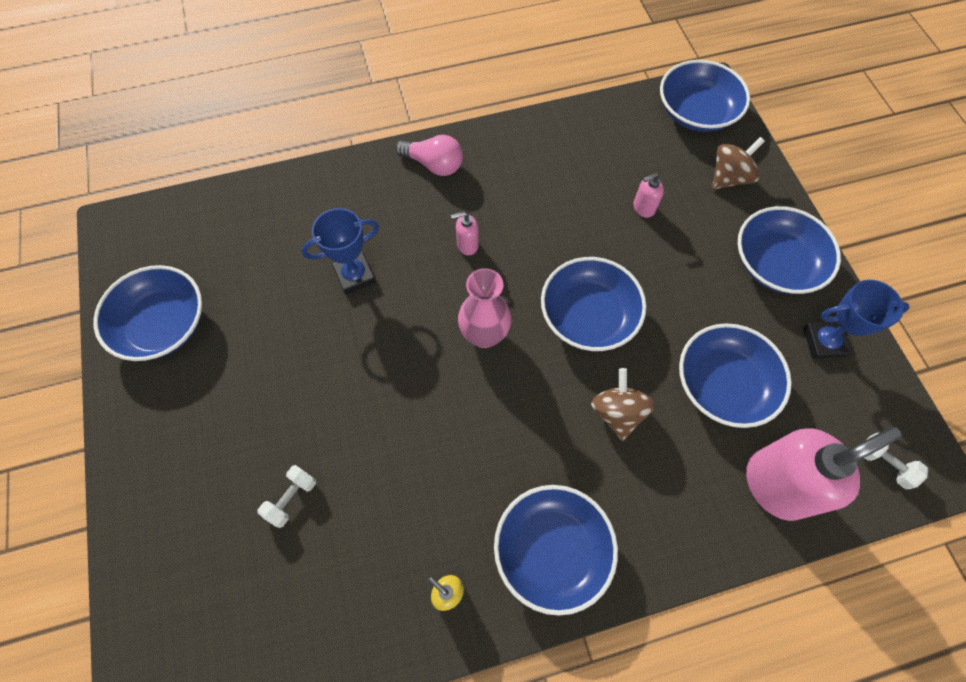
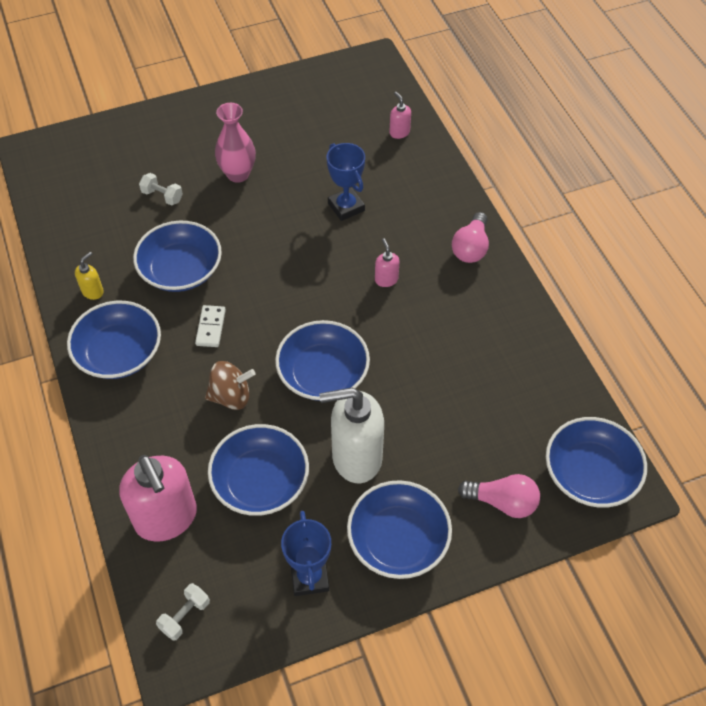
camera: 85 degrees right, 10 degrees down
blue bowl [93,265,202,361] -> blue bowl moved to [133,221,222,292]
pink vase [458,268,511,348] -> pink vase moved to [215,103,256,183]
pink soap dispenser [633,173,664,218] -> pink soap dispenser moved to [389,92,411,139]
brown spinning top [712,137,765,190] -> pink light bulb [458,474,540,518]
none -> white domino [195,305,226,347]
none -> white soap dispenser [319,387,384,483]

